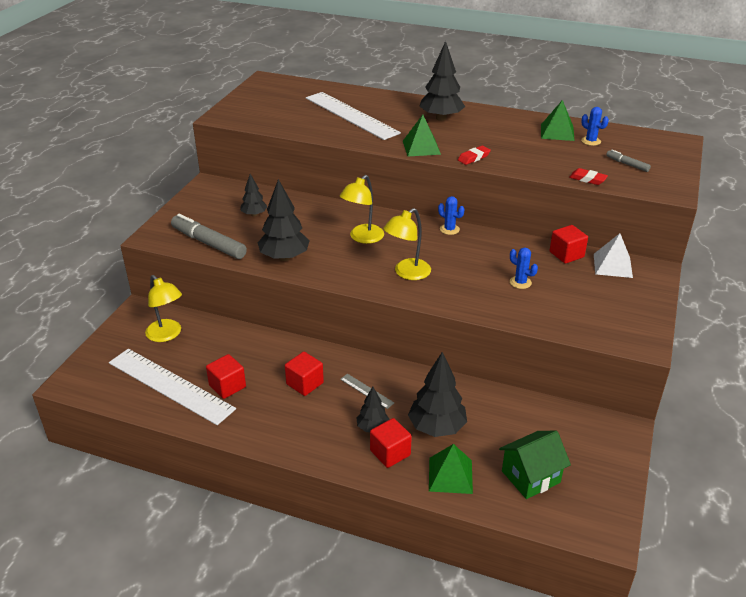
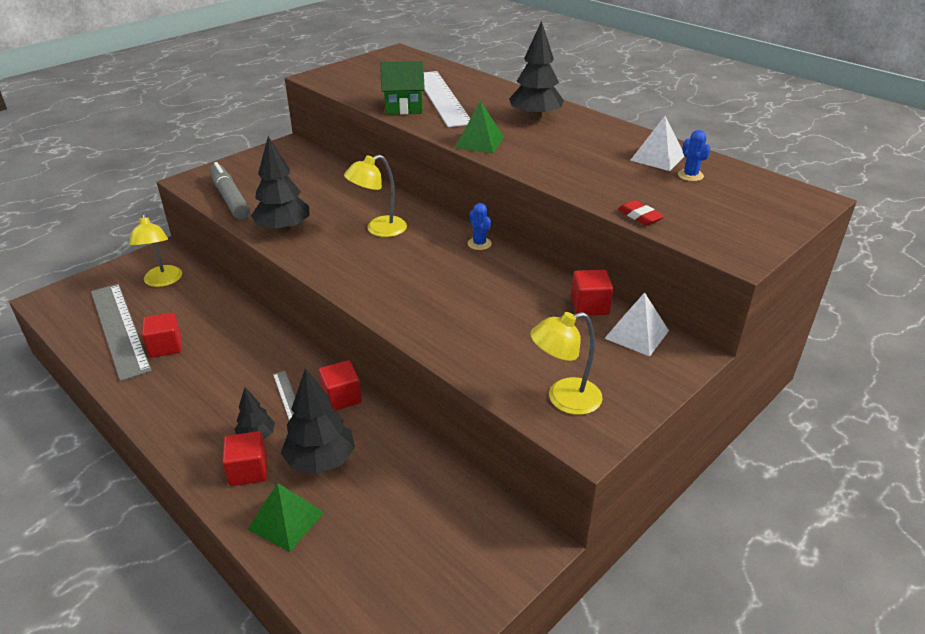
camera: 25 degrees right, 0 degrees up
white ruler [109,349,236,425] -> grey ruler [91,284,152,381]
black tree [240,174,268,217] -> none
red cube [285,352,324,396] -> red cube moved to [319,360,362,410]
yellow lamp [383,208,431,280] -> yellow lamp moved to [530,312,603,415]
red eraser [458,146,491,165] -> none
green house [499,431,571,499] -> green house moved to [380,61,425,115]
blue cactus [510,248,538,289] -> none
green pyramid [541,100,575,141] -> white pyramid [630,116,684,171]
grey marker [606,150,651,172] -> none

